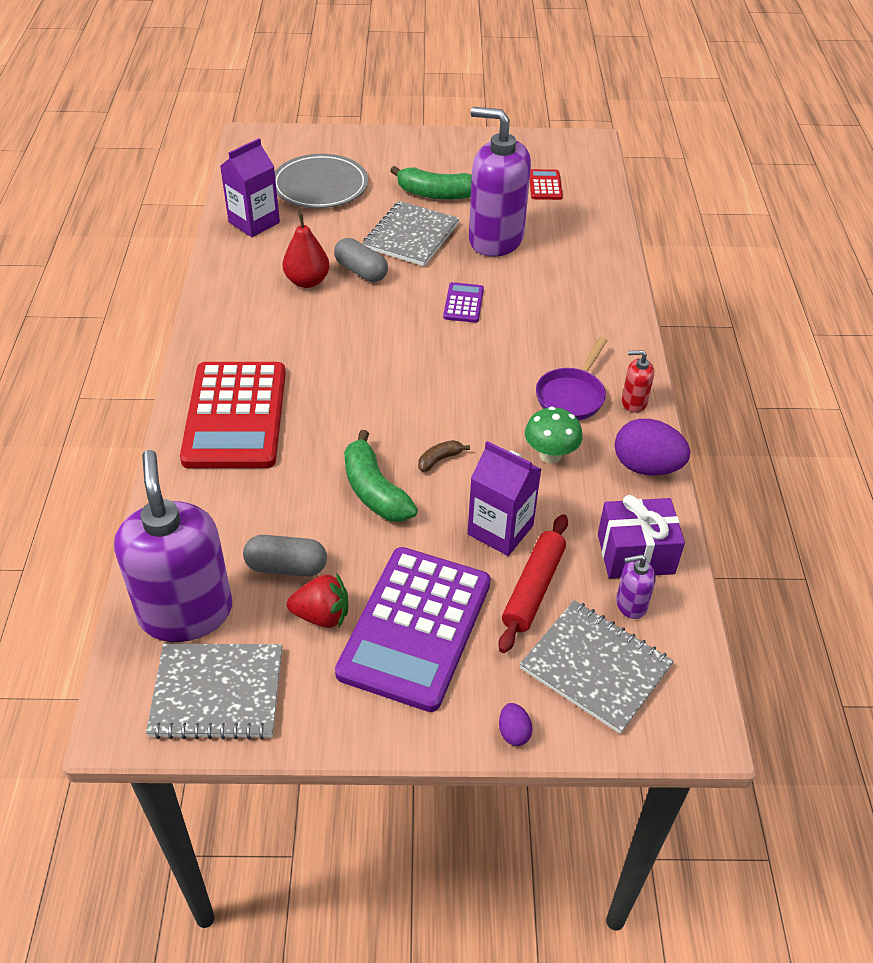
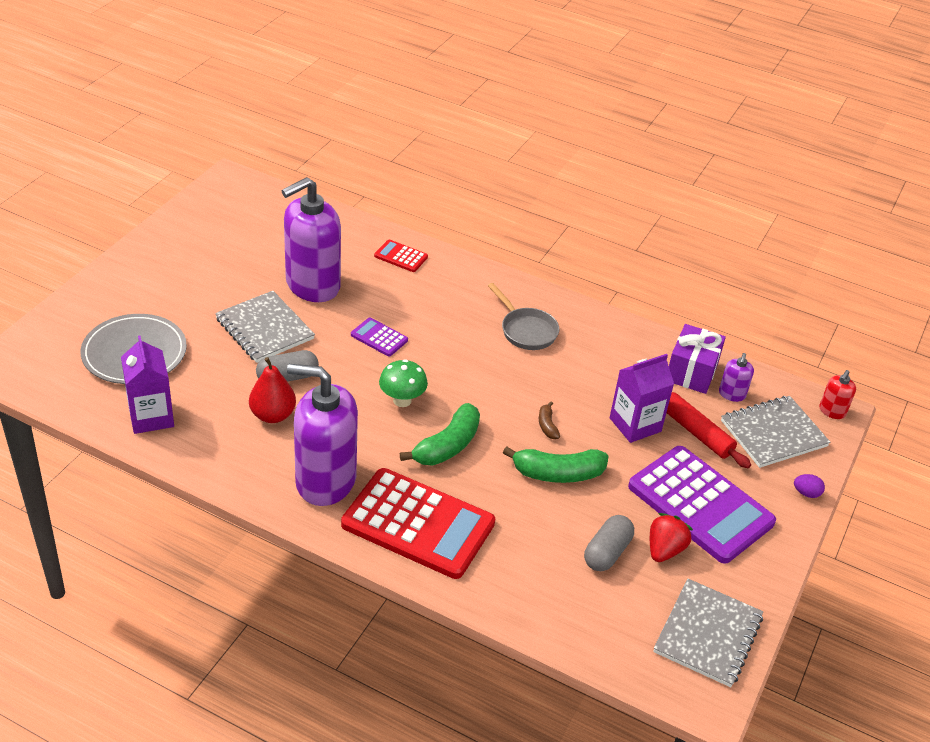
camera: 65 degrees left, 5 degrees down
purple soap dispenser [114,450,232,642] -> purple soap dispenser moved to [287,364,358,506]
green banana [390,166,472,200] -> green banana moved to [400,403,480,466]
green mushroom [525,407,583,464] -> green mushroom moved to [379,359,428,407]
red calculator [529,169,563,200] -> red calculator moved to [374,240,428,272]
purple pan [536,337,608,420] -> grey pan [488,283,559,350]
purple egg [615,419,690,476] -> none
red soap dispenser [622,350,654,413] -> red soap dispenser moved to [819,370,856,419]

